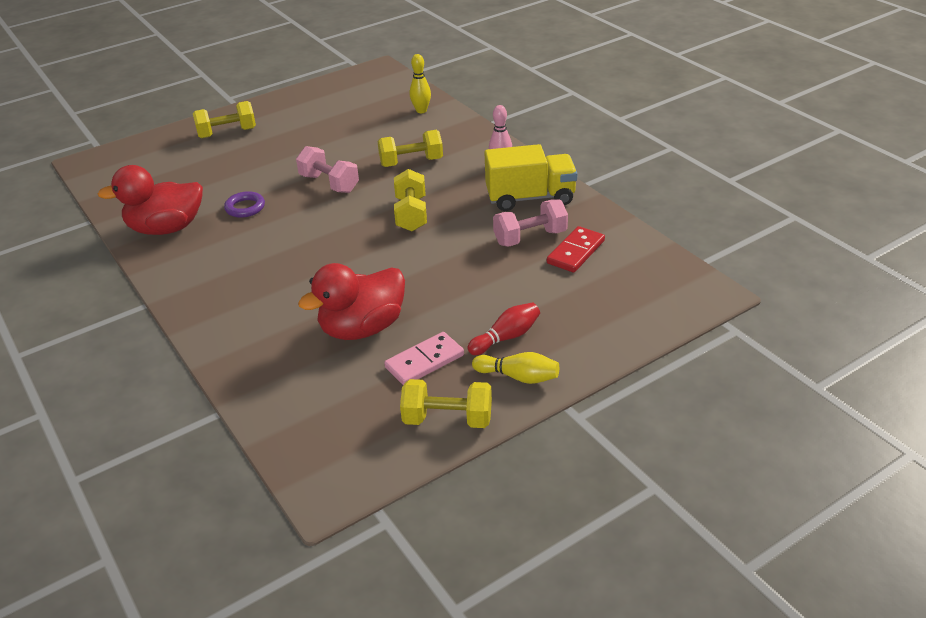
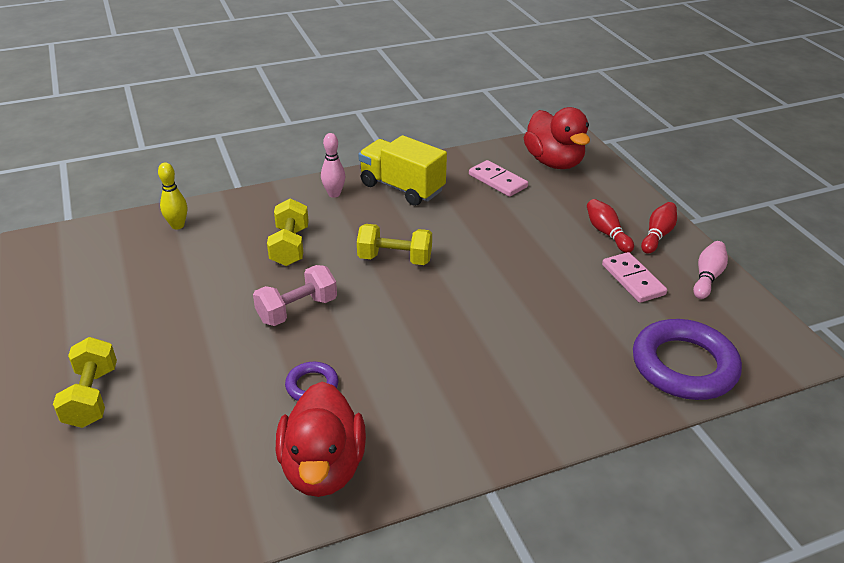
camera: 80 degrees left, 0 degrees up
red duck [298,263,405,340] -> red duck moved to [524,107,590,169]
yellow dumbbell [400,379,492,428] -> pink bowling pin [693,241,728,299]
yellow bowling pin [472,352,559,384] -> red bowling pin [641,202,677,254]
yellow truck [485,144,577,211] -> yellow truck turned 60 degrees counterclockwise [359,135,447,206]
pink dumbbell [493,199,568,247] -> none
red domino [547,226,605,272] -> pink domino [469,160,528,197]
none -> purple ring [633,319,742,400]

